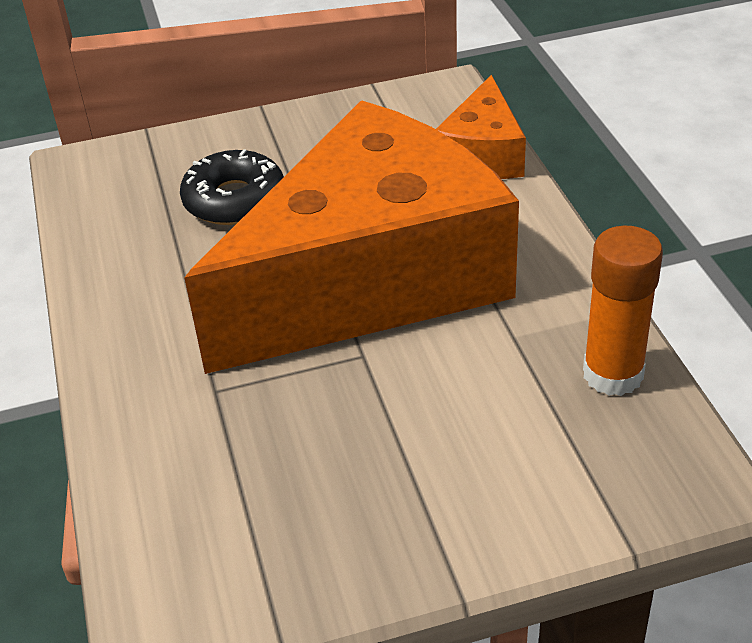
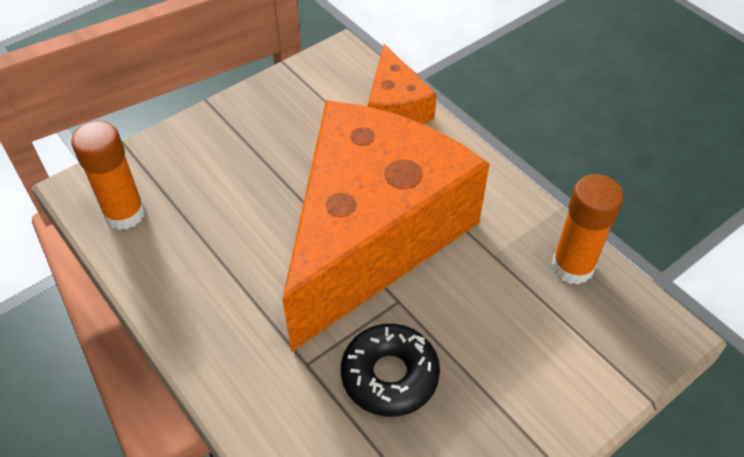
camera: 25 degrees left, 10 degrees up
black donut [180,149,284,225] -> black donut moved to [341,324,440,417]
none -> orange glue stick [71,121,145,230]

